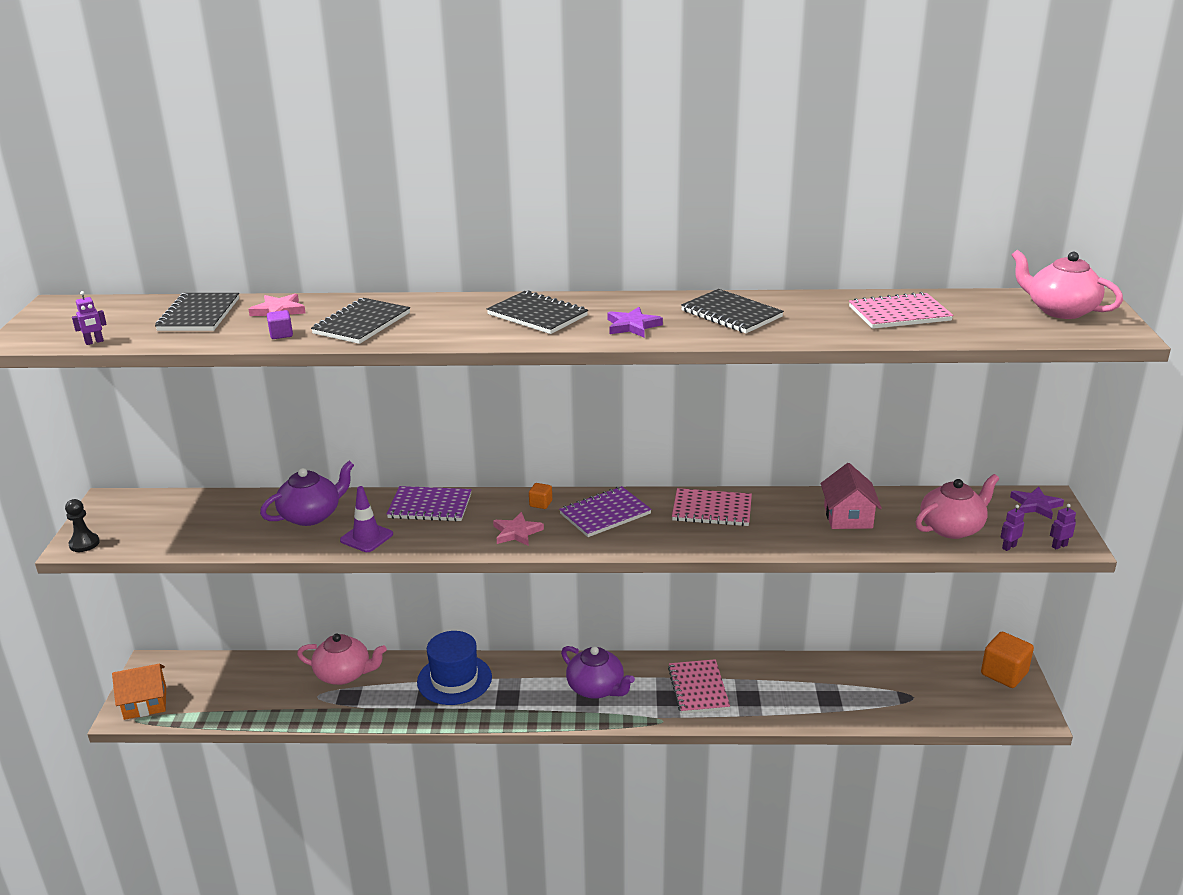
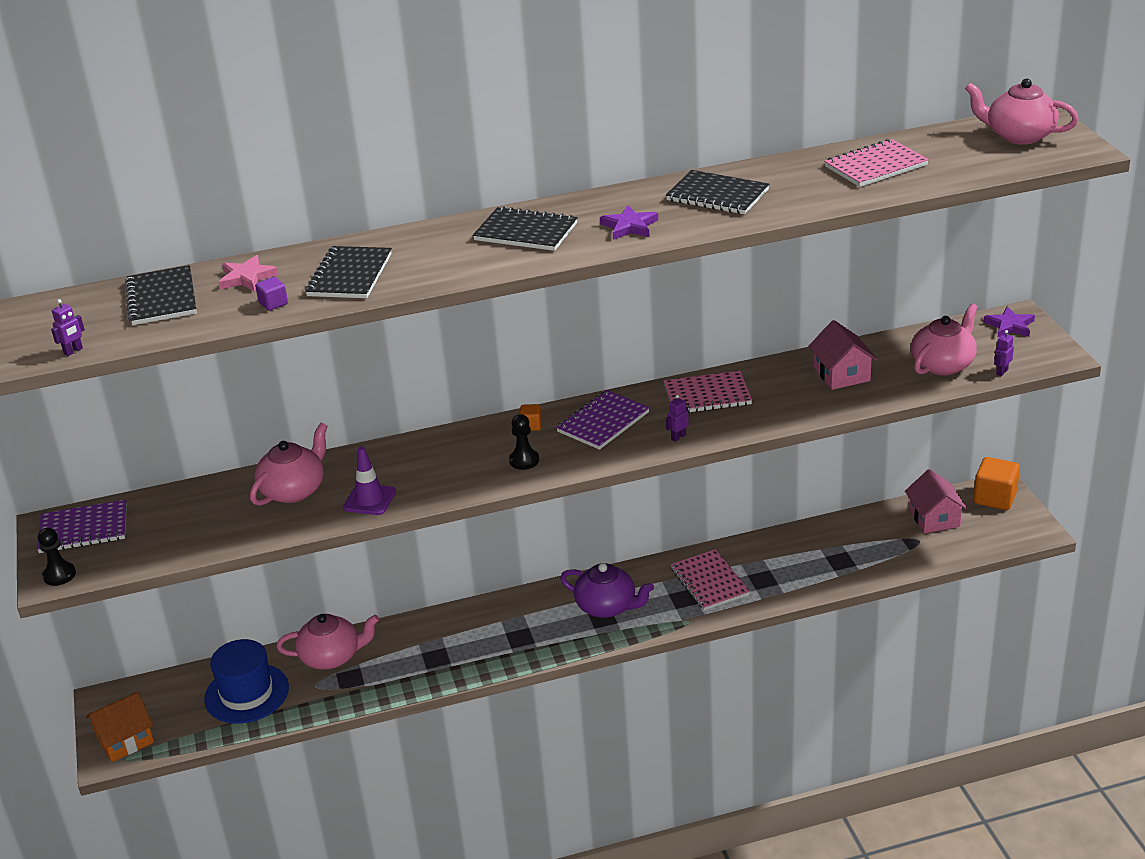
camera: 15 degrees left, 5 degrees up
purple teapot [260,461,354,526] -> pink teapot [250,423,328,506]
purple notebook [387,486,472,521] -> purple notebook moved to [37,500,127,553]
blue hat [417,631,492,705] -> blue hat moved to [204,639,289,724]
pink star [493,512,544,546] -> black pawn [509,414,539,470]
purple robot [1050,504,1076,549] -> purple robot moved to [666,395,689,442]
none -> pink house [905,469,968,533]

